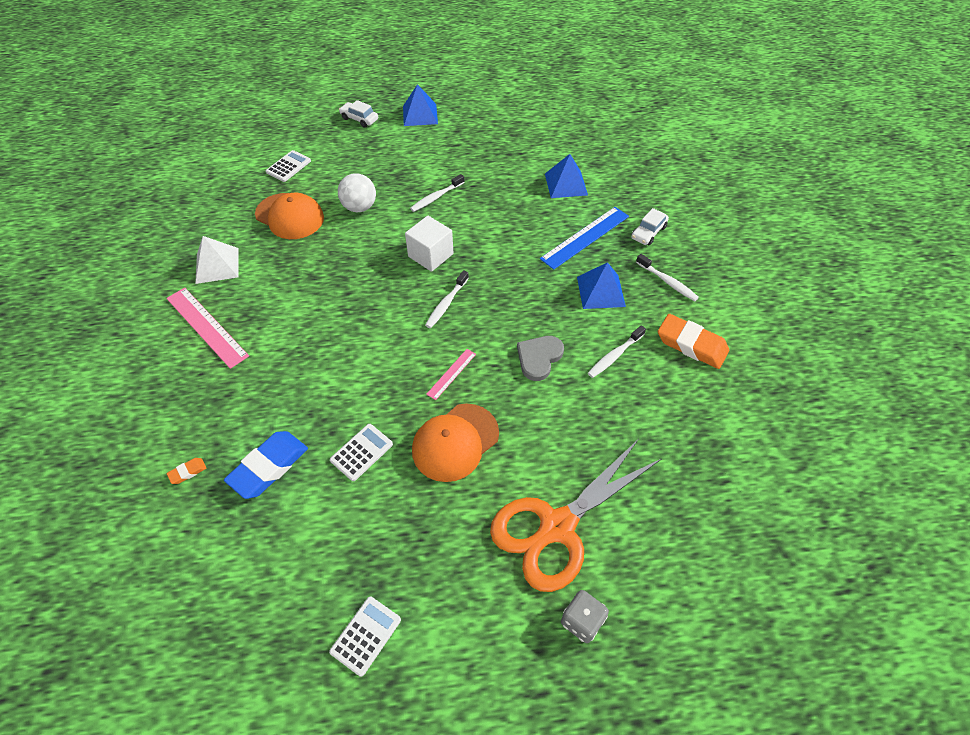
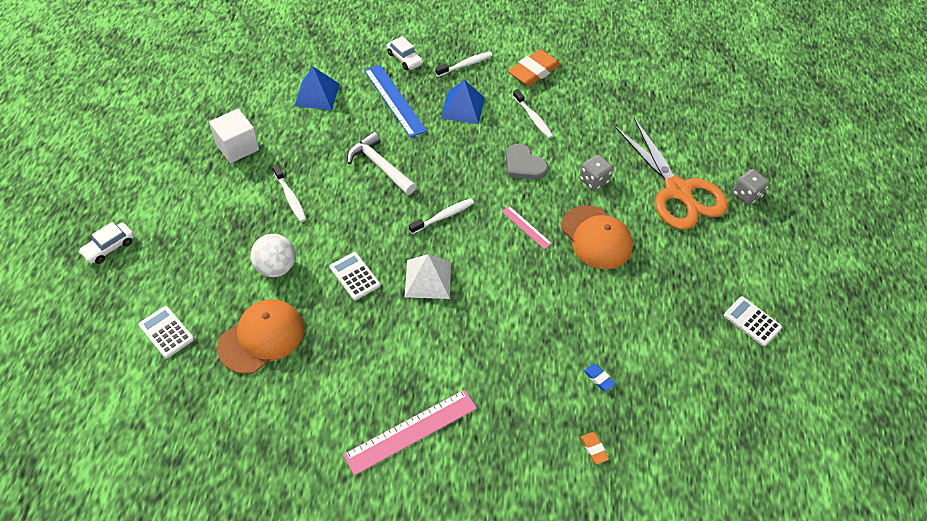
camera: 80 degrees left, 0 degrees up
white pyramid [195,236,238,284] -> white pyramid moved to [405,254,451,299]
blue eraser [224,431,308,499] -> blue eraser [584,364,616,391], size x0.44
white calculator [330,424,393,481] -> white calculator moved to [329,252,380,300]
blue pyramid [403,84,438,126] -> none
white cube [405,216,453,272] -> white cube moved to [209,109,259,163]
white toothbrush [425,270,469,328] -> white toothbrush turned 75 degrees counterclockwise [409,198,474,234]
none -> white hammer [347,132,416,195]
none -> grey dice [579,155,613,191]

